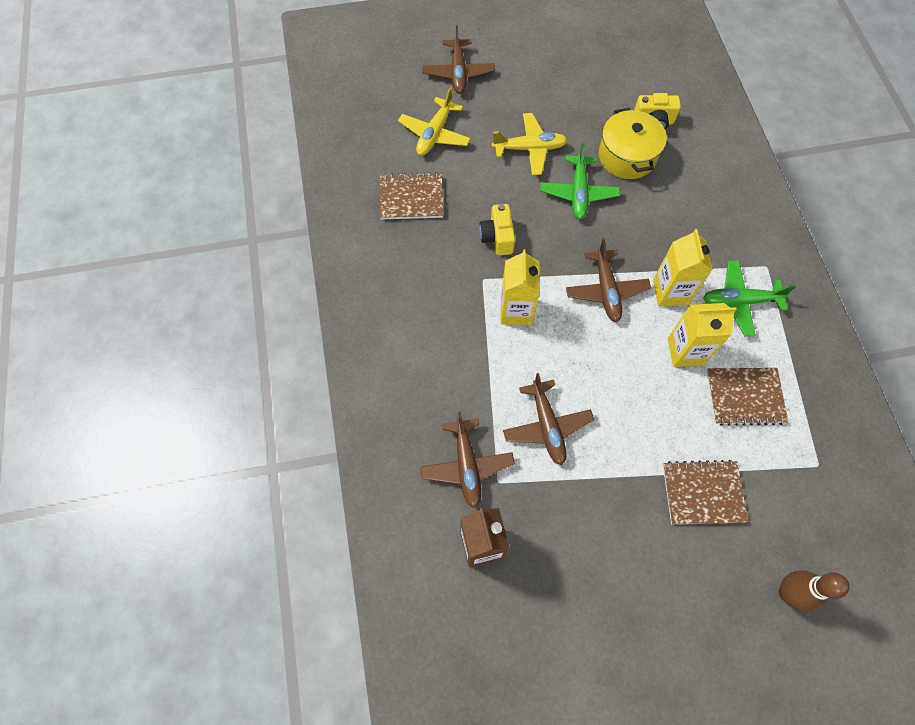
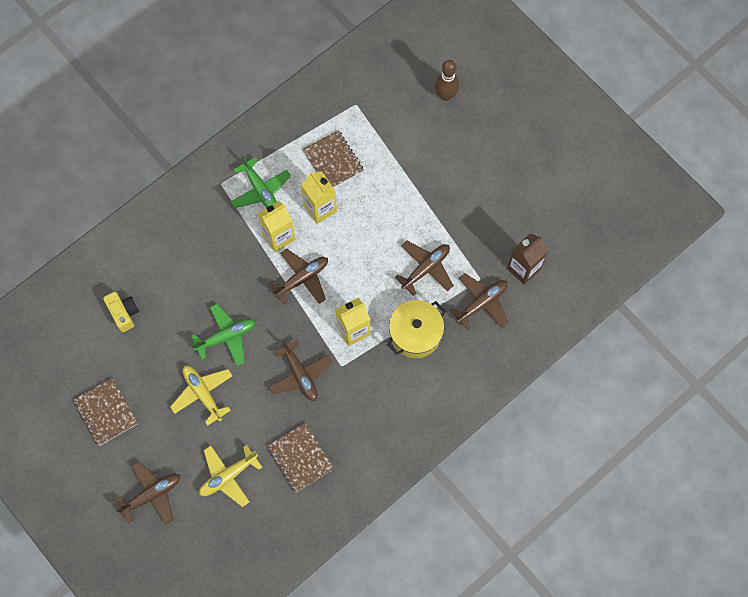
camera: 120 degrees left, 5 degrees up
yellow plane [398,88,471,156] -> yellow plane turned 150 degrees clockwise [199,445,262,507]
yellow camera [479,204,515,255] -> brown plane [269,339,333,401]
yellow pot [599,108,667,179] -> yellow pot moved to [387,300,446,358]
brown notebook [663,460,748,524] -> brown notebook moved to [73,378,138,446]

